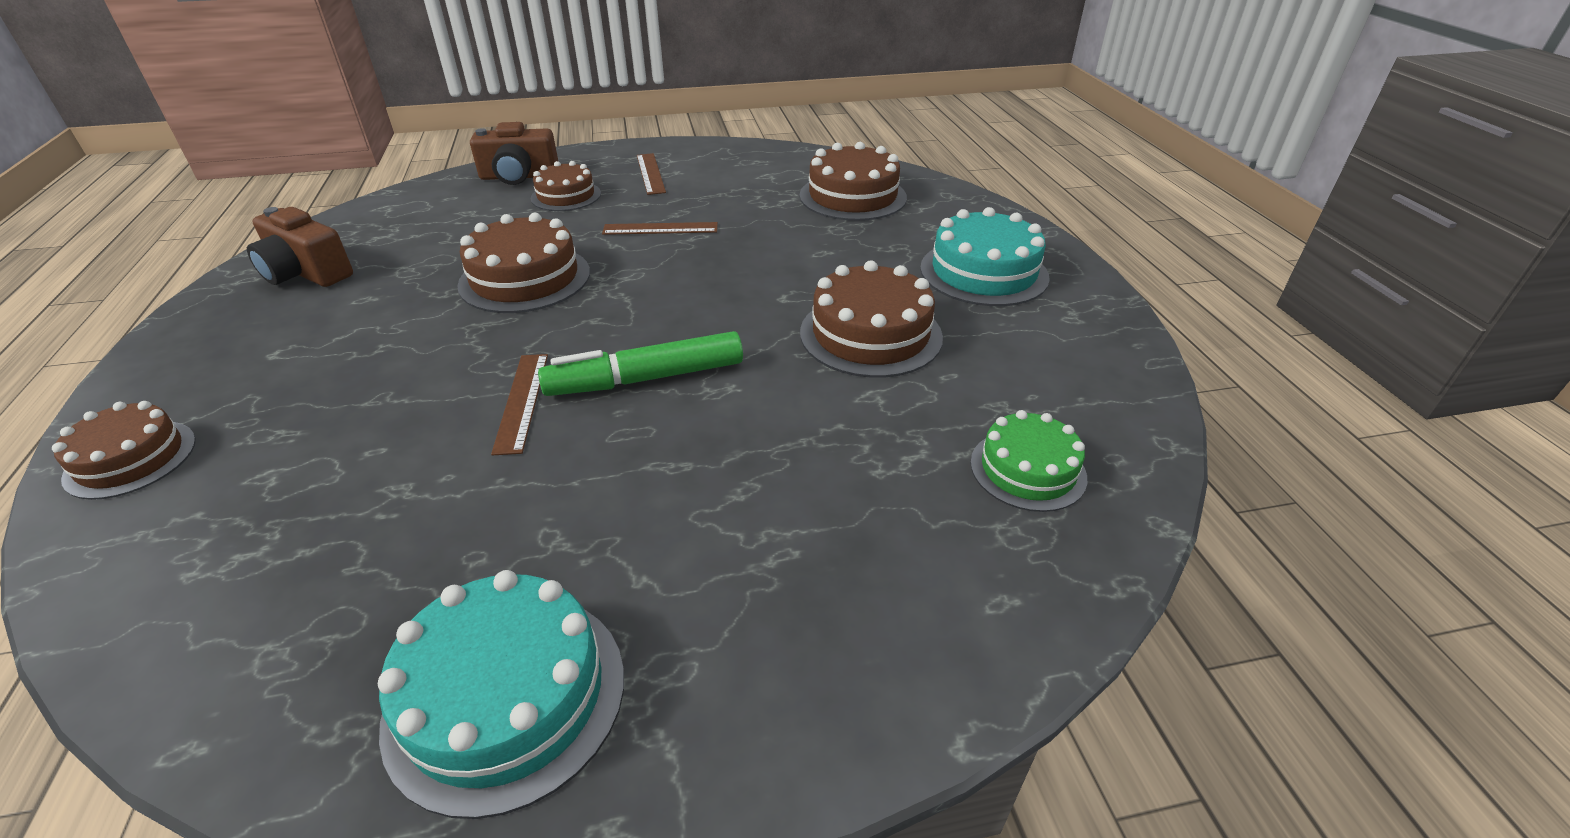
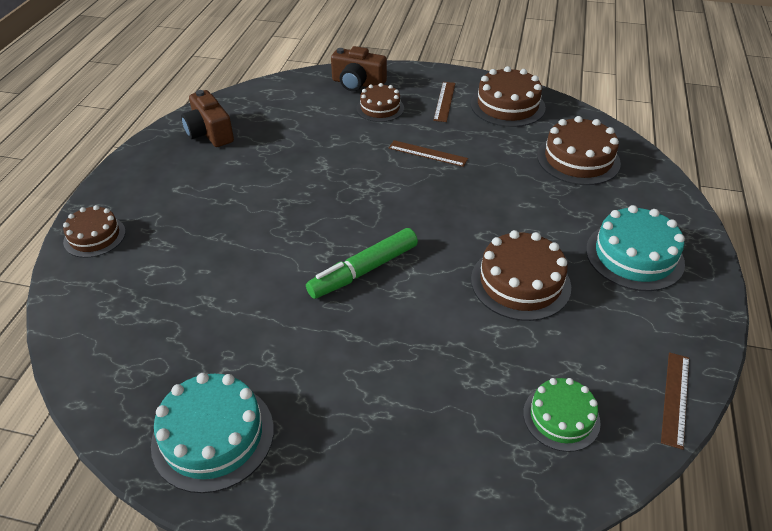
camera: 25 degrees right, 5 degrees up
brown cake [457,213,590,313] -> brown cake moved to [471,66,546,127]
brown ruler [491,354,548,455] -> brown ruler moved to [661,352,689,450]
green marker [538,331,743,396] -> green marker turned 45 degrees counterclockwise [306,228,418,299]

